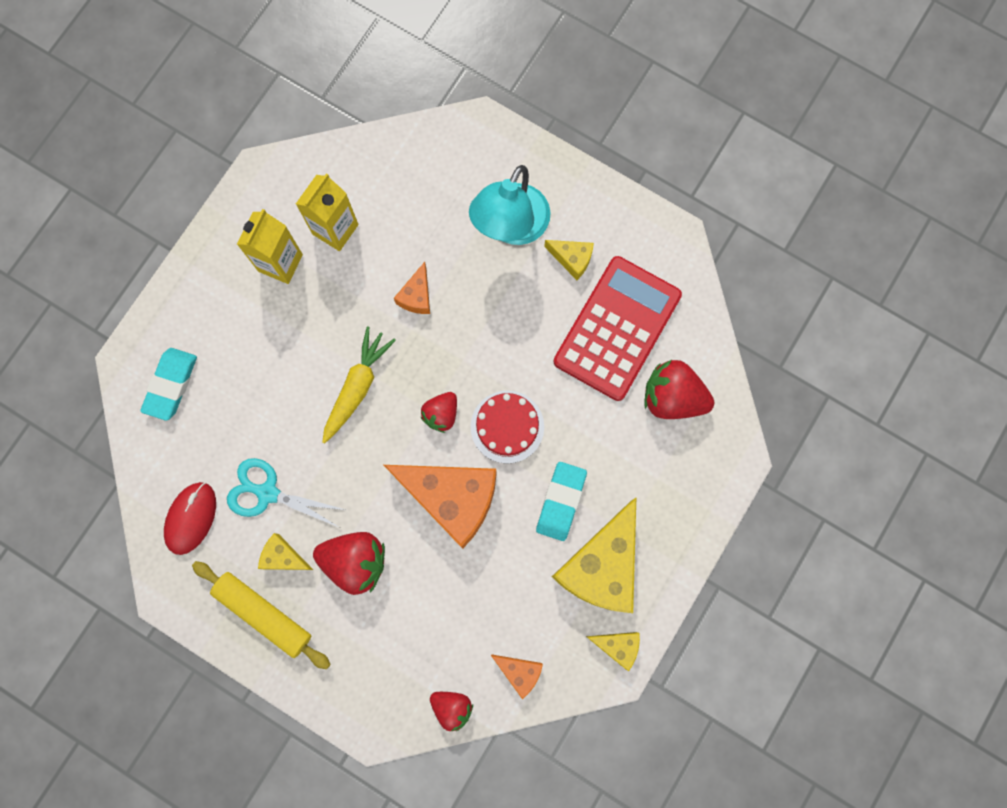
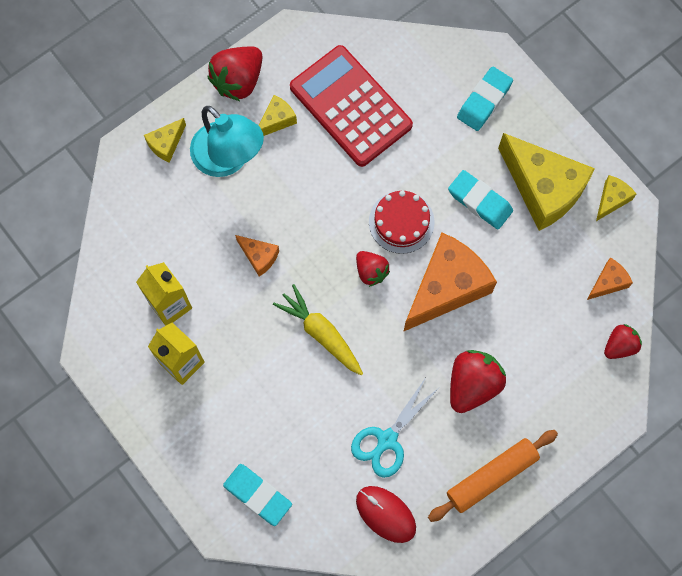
camera: 70 degrees left, 5 degrees down
yellow rolling pin [192,561,331,669] -> orange rolling pin [428,430,558,522]
yellow cheese [258,533,313,570] -> yellow cheese moved to [144,118,186,163]
red strawberry [644,360,715,419] -> red strawberry moved to [207,46,262,101]
none -> turquoise eraser [457,67,513,131]

